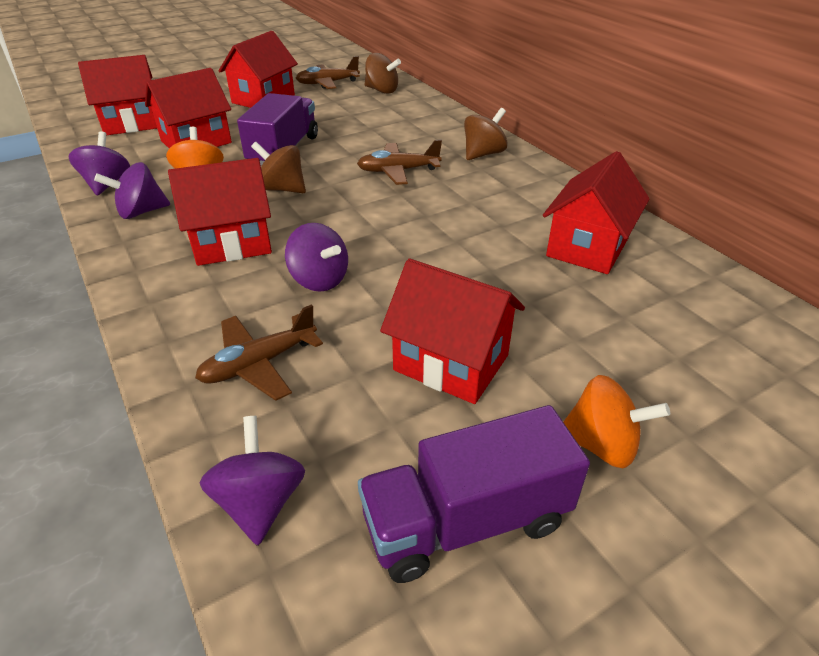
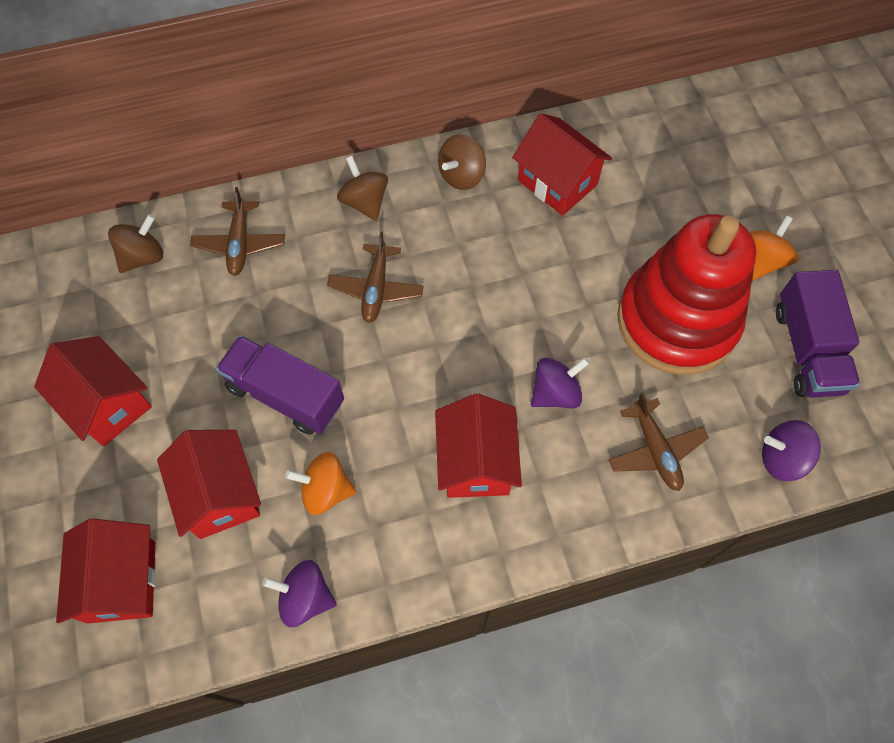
camera: 75 degrees left, 25 degrees up
purple spinning top [94,162,170,219] -> none
brown spinning top [251,142,306,193] -> brown spinning top moved to [438,134,486,190]
brown plane [296,56,360,89] -> brown plane moved to [190,187,285,276]
red house [380,259,525,404] -> red stacking toy [617,214,756,375]

